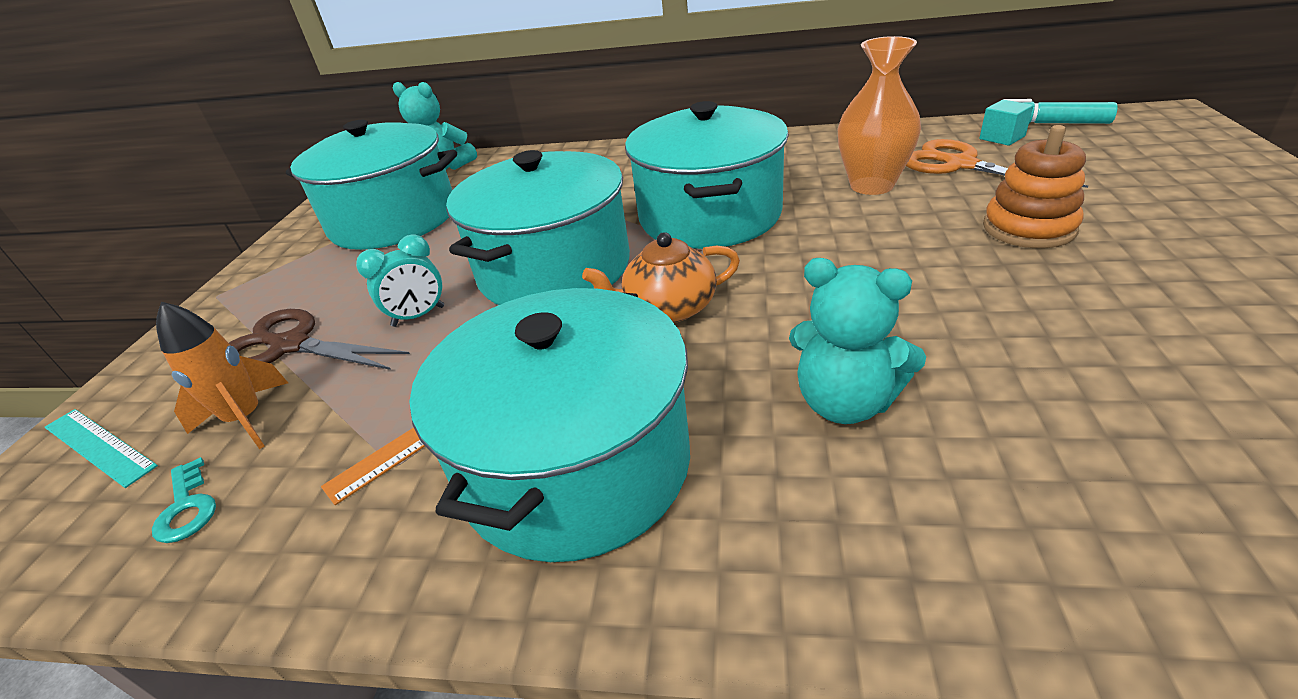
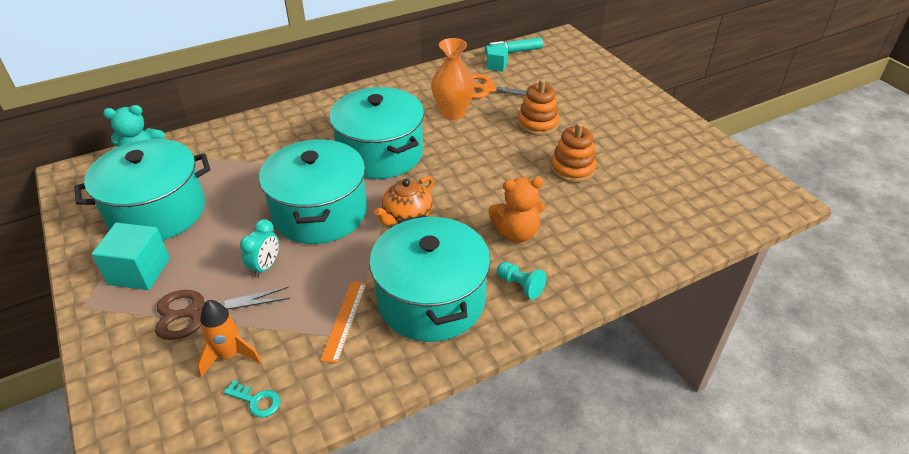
camera: 40 degrees left, 5 degrees up
turquoise ruler [45,409,158,488] -> none
turquoise teddy bear [789,258,926,424] -> orange teddy bear [489,177,545,242]
none -> turquoise cube [92,223,170,290]
none -> turquoise pawn [497,262,546,299]
none -> orange stacking toy [550,122,596,183]

